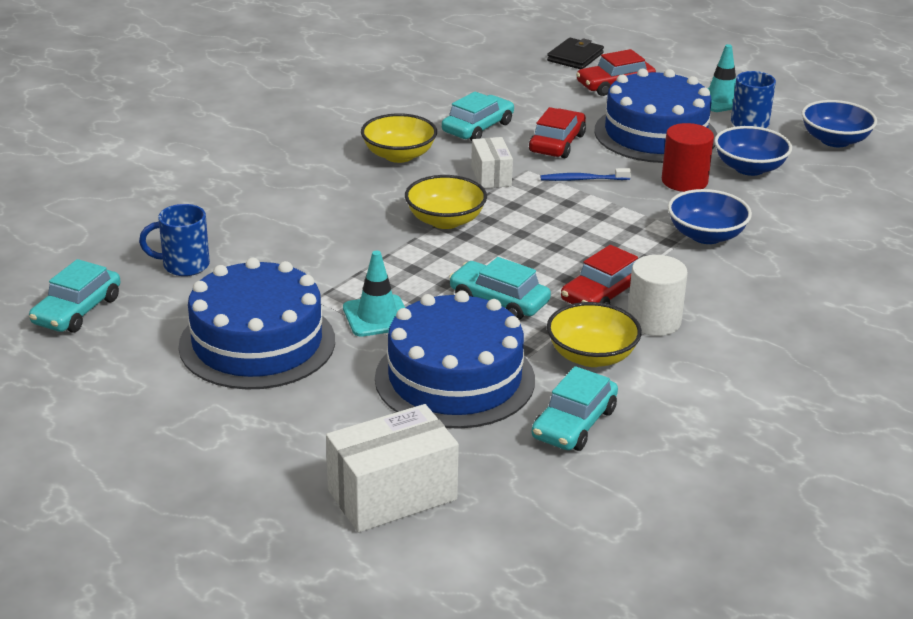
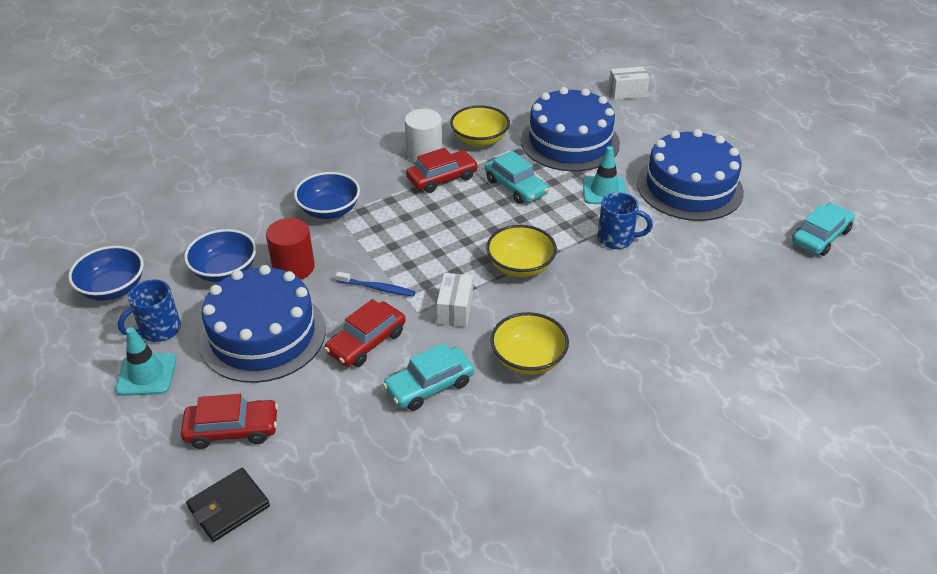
camera: 160 degrees left, 10 degrees up
blue mug [139,204,210,276] -> blue mug moved to [598,192,653,249]
white box [326,404,459,532] -> white box [608,66,650,100], size x0.59
turquoise car [532,366,618,451] -> none

